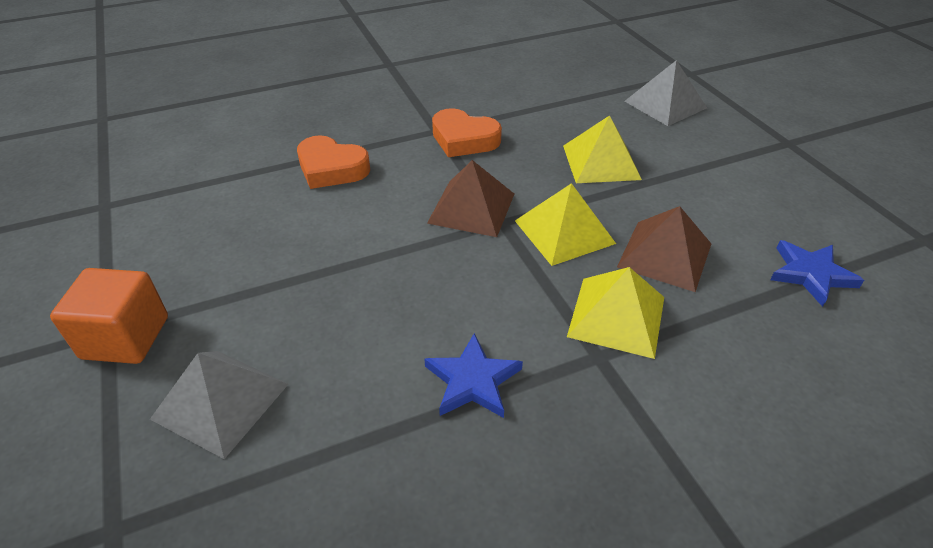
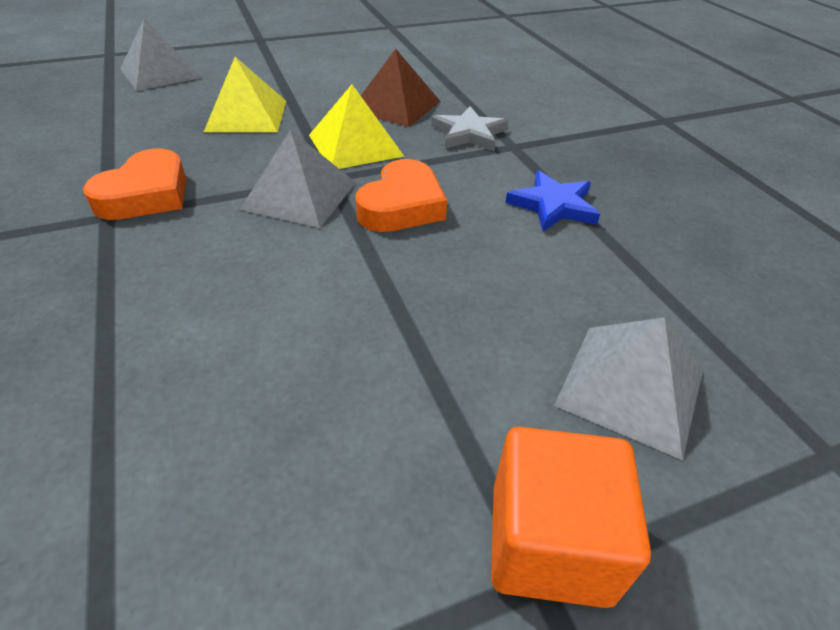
camera: 90 degrees left, 0 degrees up
orange heart [297,135,370,189] -> orange heart moved to [355,159,447,232]
brown pyramid [427,160,514,237] -> grey pyramid [240,130,356,228]
yellow pyramid [567,267,664,359] -> grey star [431,106,508,151]
blue star [770,240,864,307] -> none

